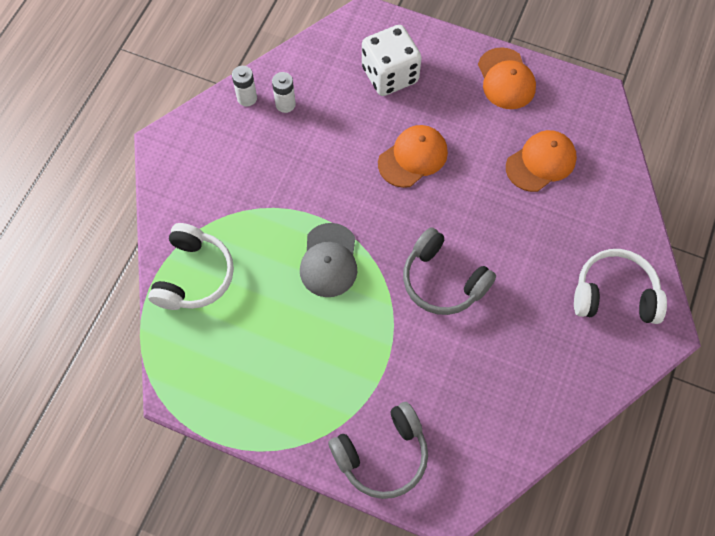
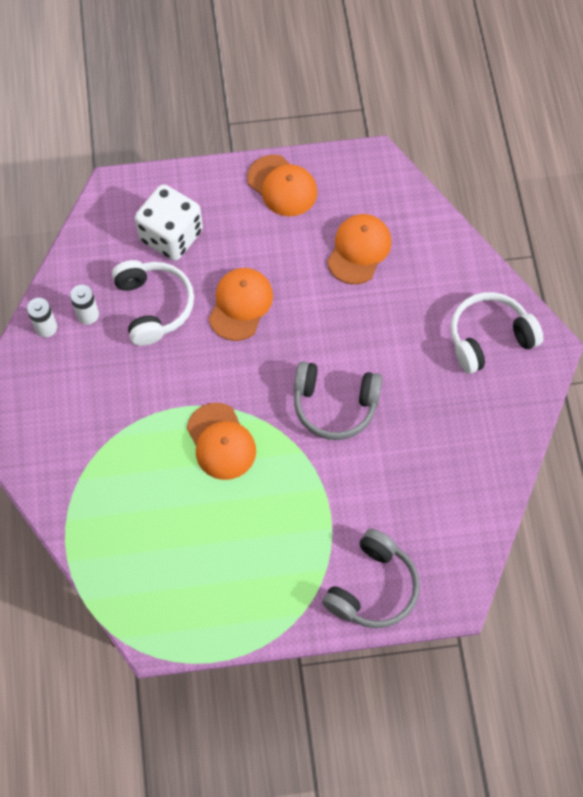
camera: 30 degrees left, 0 degrees up
white headphones [148,223,234,310] -> white headphones moved to [112,260,194,346]
grey cap [300,223,357,297] -> orange cap [187,403,256,480]

